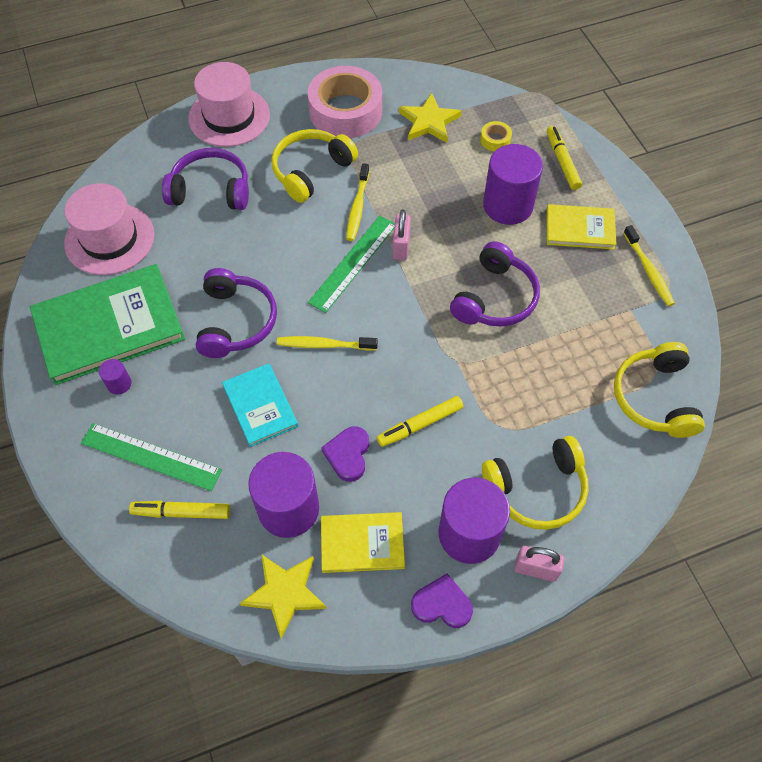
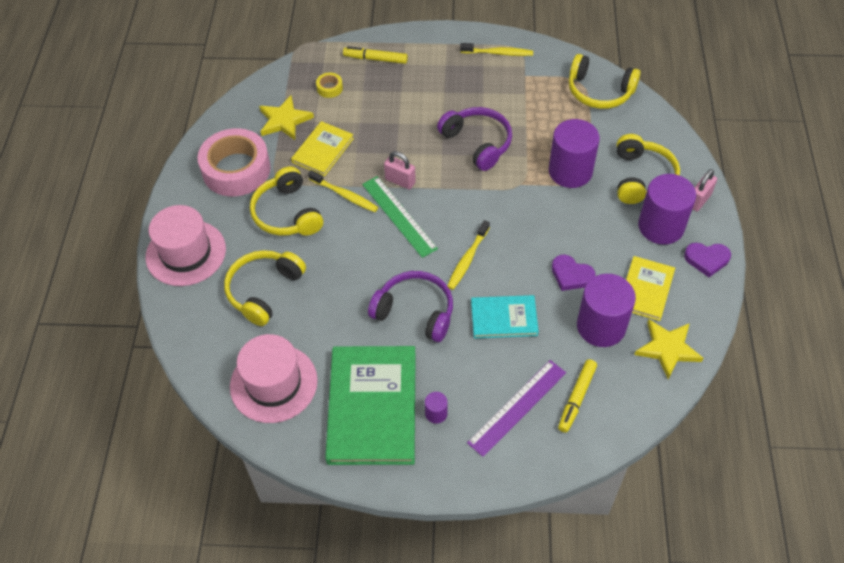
camera: 65 degrees left, 5 degrees down
green ruler [81,423,222,491] -> purple ruler [467,360,566,457]
purple headphones [162,148,249,210] -> yellow headphones [224,250,306,326]
yellow marker [377,396,463,447] -> none
purple heart [411,574,473,628] -> purple heart turned 120 degrees counterclockwise [684,243,731,277]
purple cylinder [483,144,543,225] -> purple cylinder moved to [549,119,600,188]
yellow book [547,204,617,249] -> yellow book moved to [291,121,354,176]

